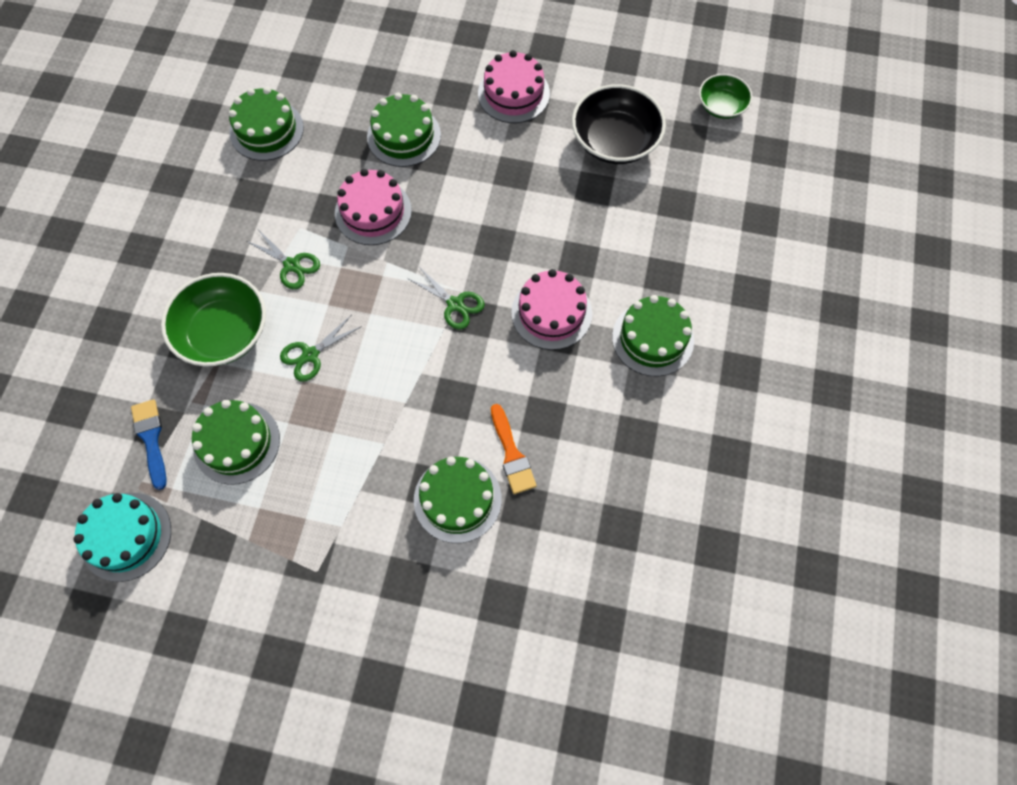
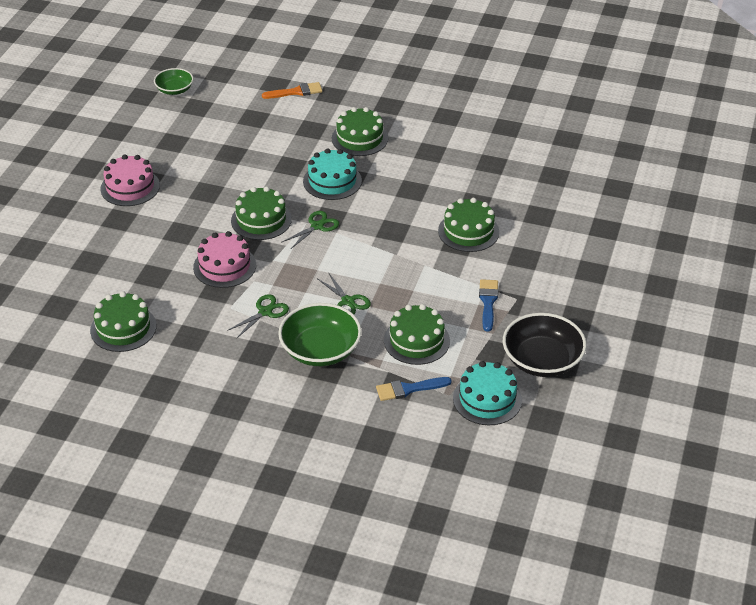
camera: 85 degrees left, 25 degrees down
green cake [367,93,441,167] -> green cake moved to [231,186,292,240]
orange brush [491,404,537,494] -> orange brush moved to [262,82,322,99]
pink cake [511,269,592,350] -> turquoise cake [303,148,362,200]
black bowl [572,84,666,164] -> black bowl moved to [503,313,587,377]
none -> blue brush [479,279,498,332]

